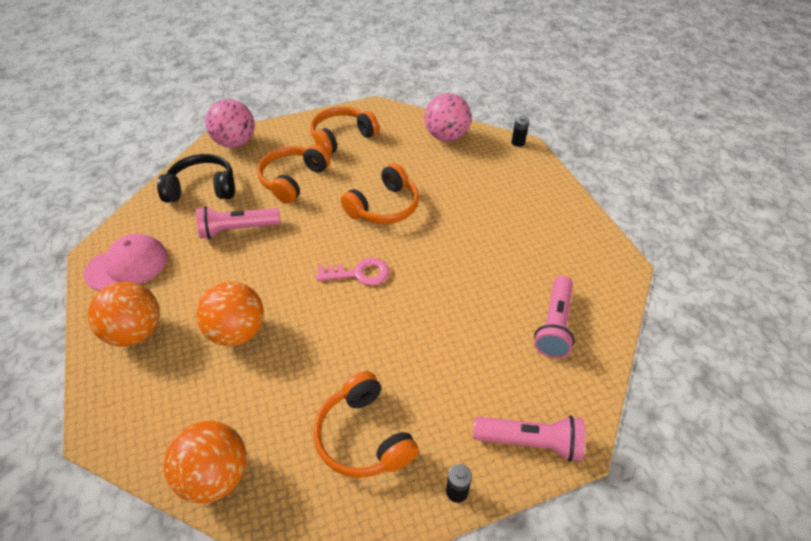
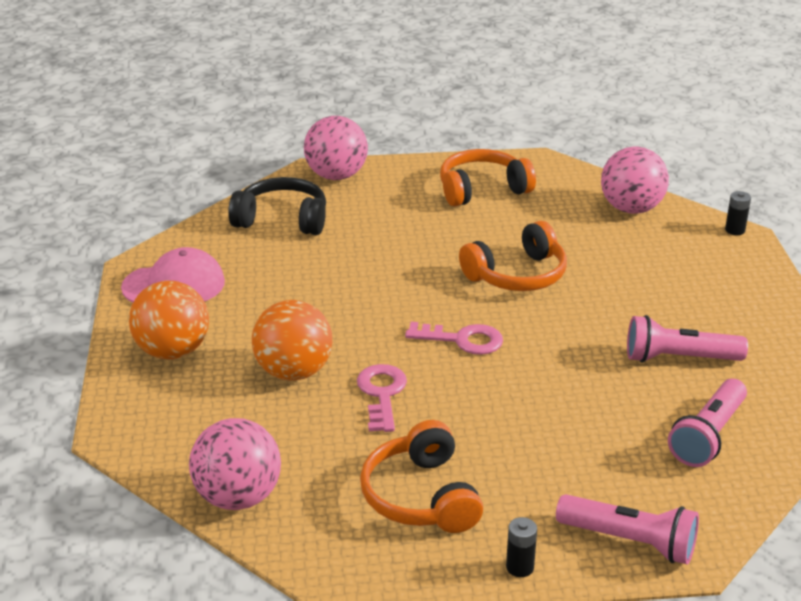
camera: 15 degrees right, 15 degrees down
orange ball [164,421,247,503] -> pink ball [189,418,281,510]
pink flashlight [196,206,280,239] -> pink flashlight moved to [627,315,748,363]
orange headphones [257,145,331,204] -> none
none -> pink key [357,364,407,432]

